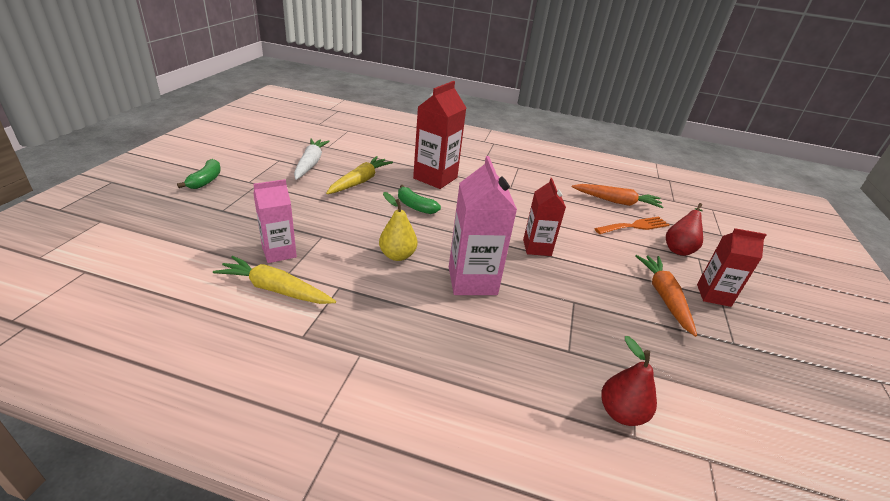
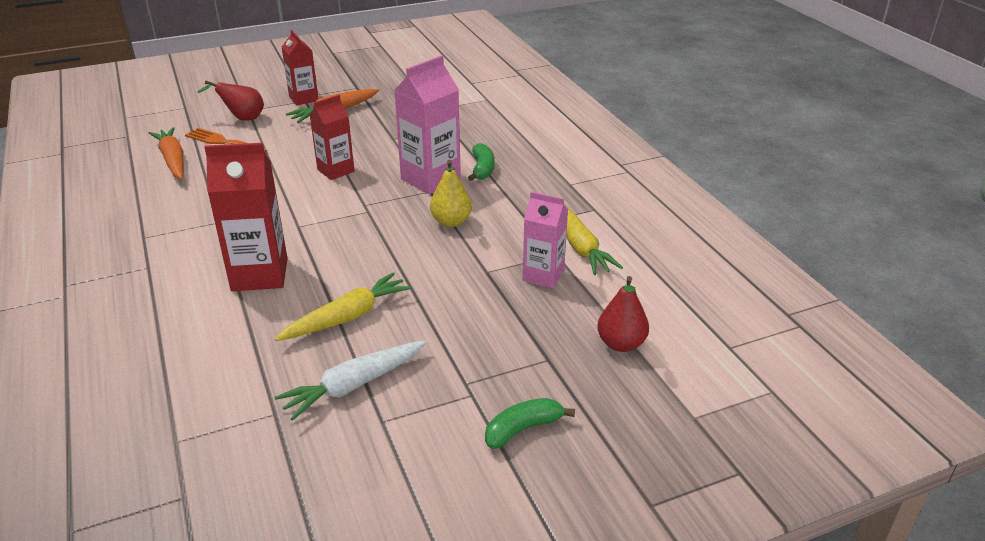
camera: 125 degrees left, 0 degrees up
yellow carrot [326,156,393,194] -> yellow carrot turned 150 degrees clockwise [275,272,412,341]
green banana [398,185,441,214] -> green banana moved to [468,143,494,181]
red pear [601,336,657,426] -> red pear moved to [597,276,649,352]

